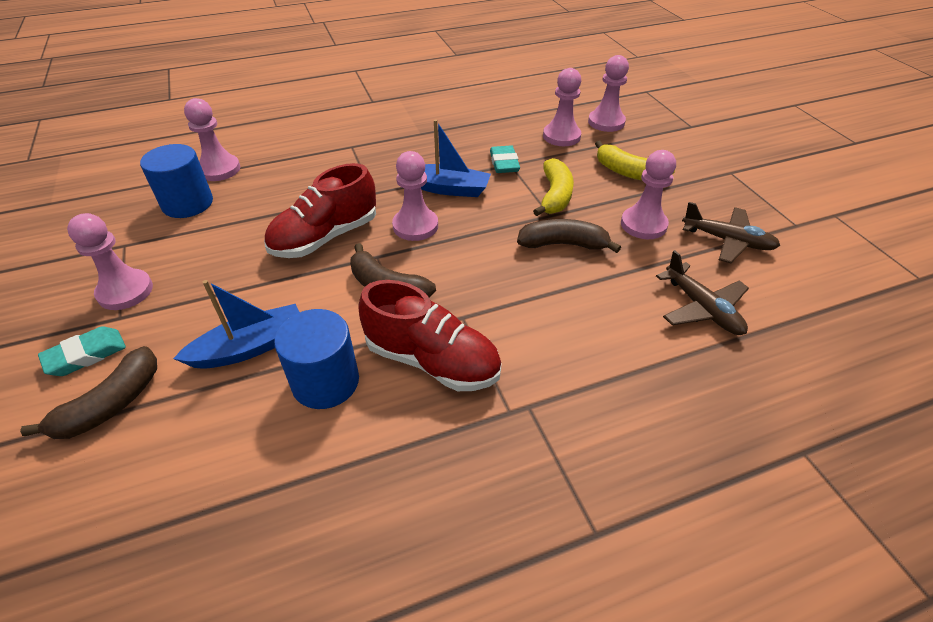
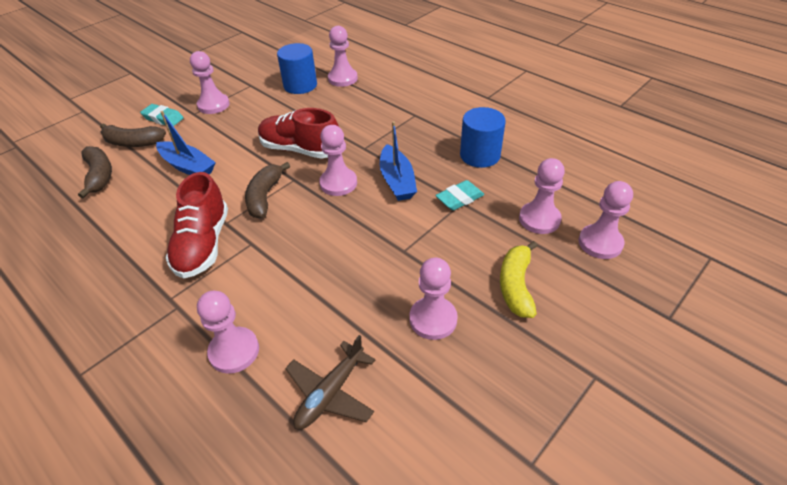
camera: 65 degrees right, 0 degrees up
blue cylinder [274,309,359,409] -> blue cylinder moved to [460,107,506,168]
brown banana [517,219,621,253] -> brown banana moved to [78,146,112,198]
yellow banana [533,158,574,216] -> none
brown plane [682,202,780,264] -> none
none -> pink pawn [197,291,259,374]

